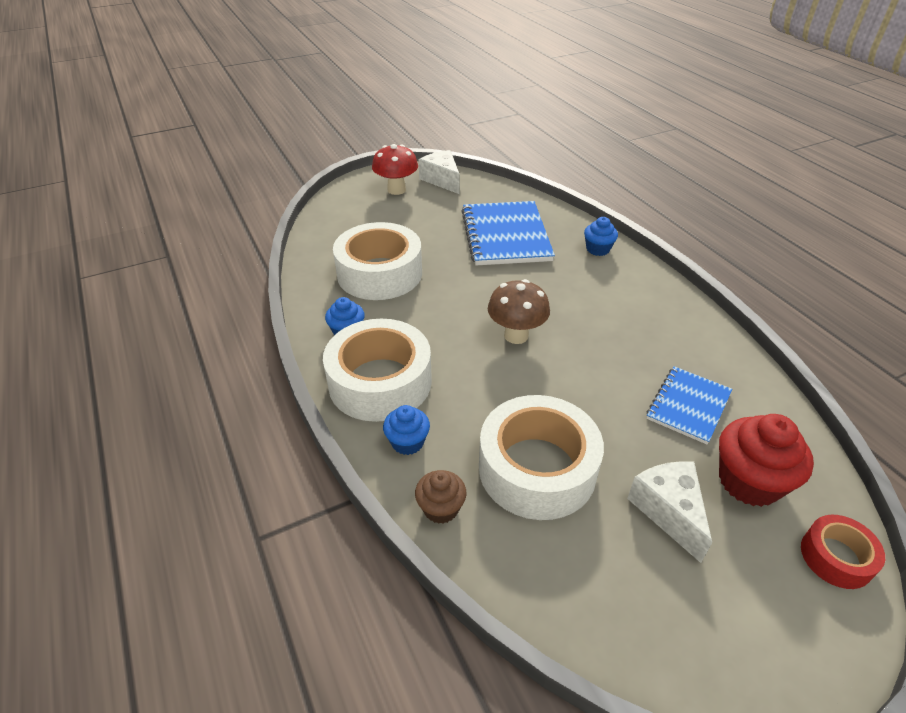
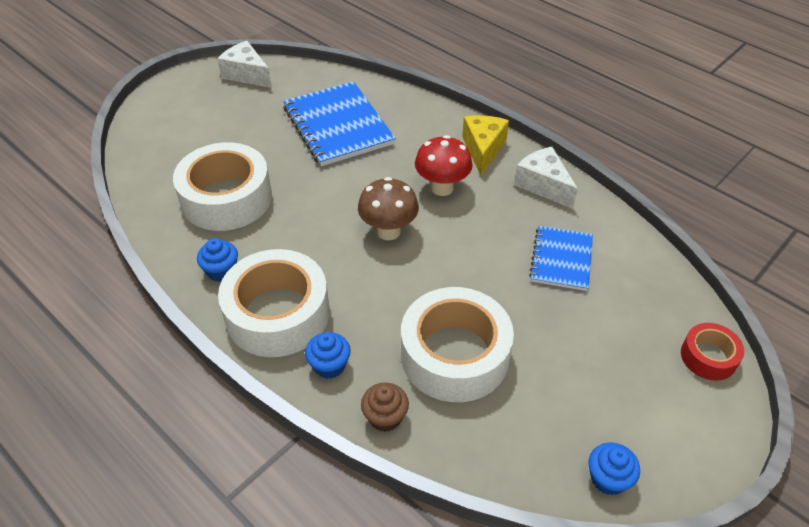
camera: 20 degrees left, 5 degrees up
red mushroom [372,144,418,195] -> red mushroom moved to [415,135,473,196]
blue cupcake [584,217,618,256] -> blue cupcake moved to [589,442,640,495]
white cheese [627,461,712,563] -> white cheese moved to [514,147,578,209]
red cupcake [719,414,814,507] -> none
none -> yellow cheese [462,115,509,176]

